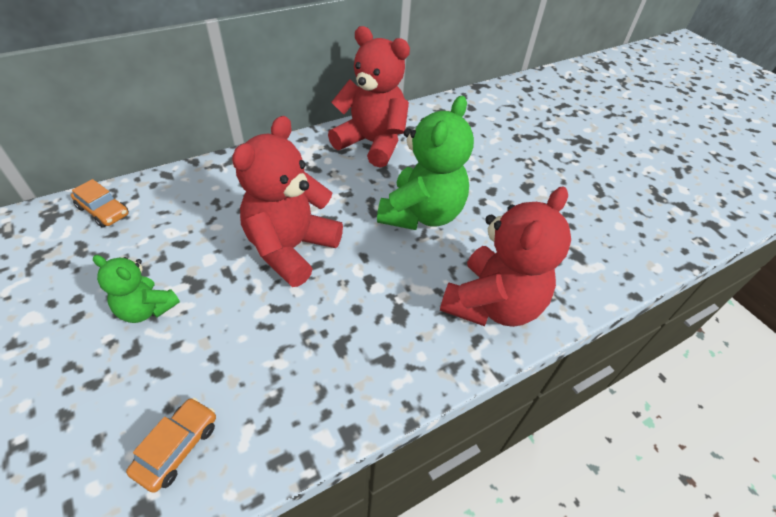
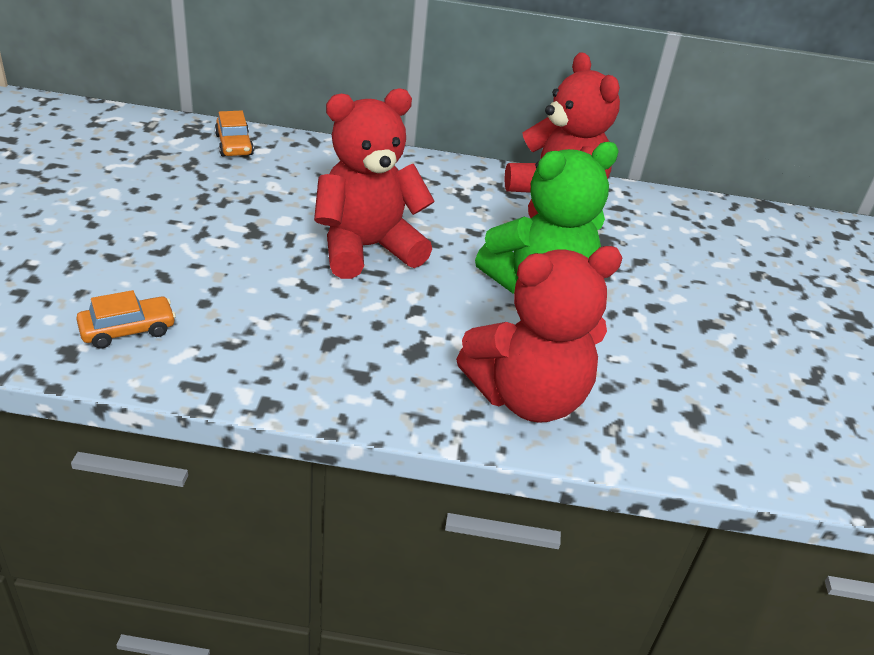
camera: 35 degrees right, 10 degrees down
green teddy bear [93,255,180,323] -> none

